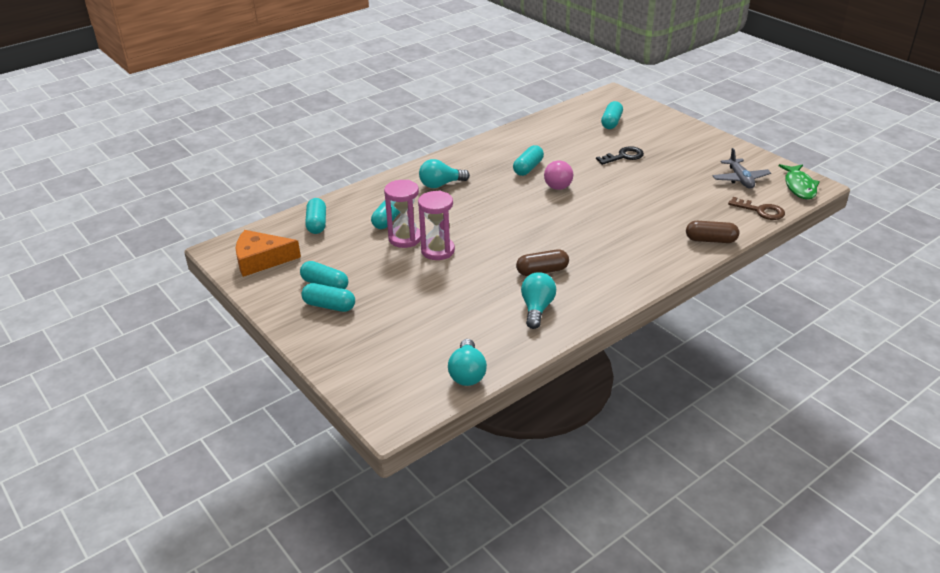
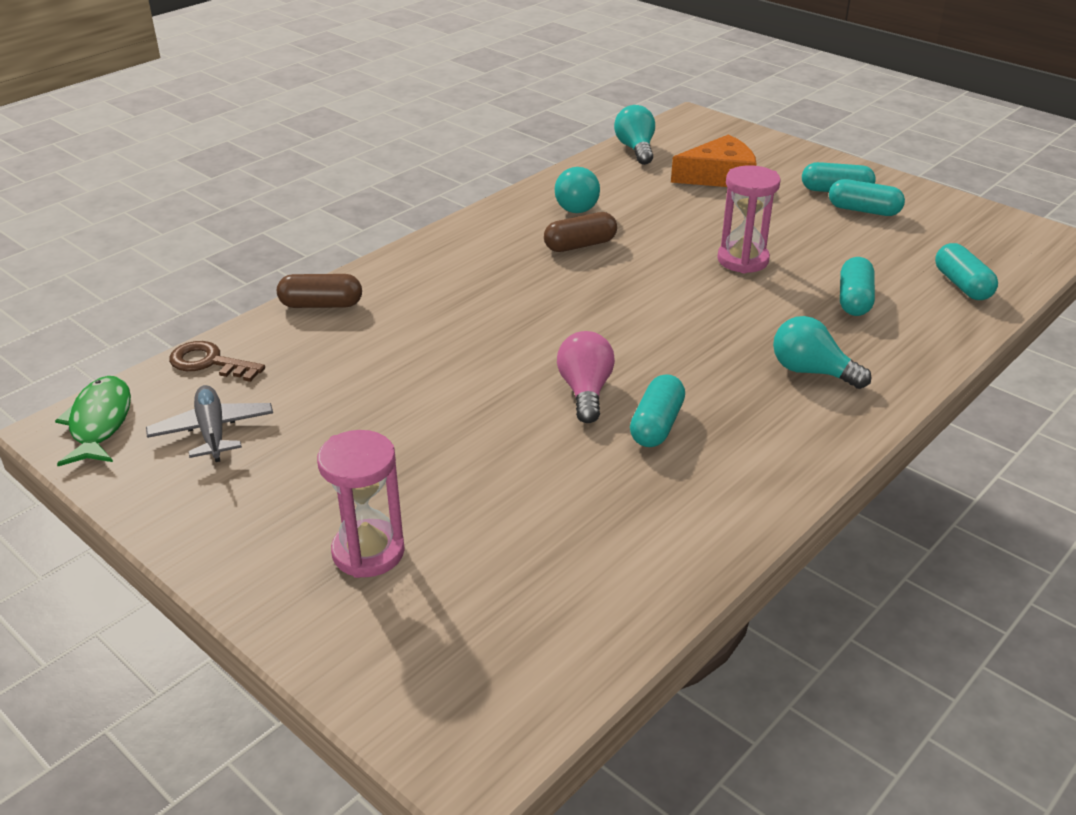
camera: 170 degrees right, 0 degrees up
orange cheese [236,230,301,277] -> orange cheese moved to [671,134,756,187]
pink hourglass [384,180,421,248] -> pink hourglass moved to [317,430,405,578]
turquoise light bulb [419,159,470,188] -> turquoise light bulb turned 120 degrees counterclockwise [773,316,872,389]
black key [596,146,644,165] -> none
turquoise capsule [601,101,623,129] -> none

